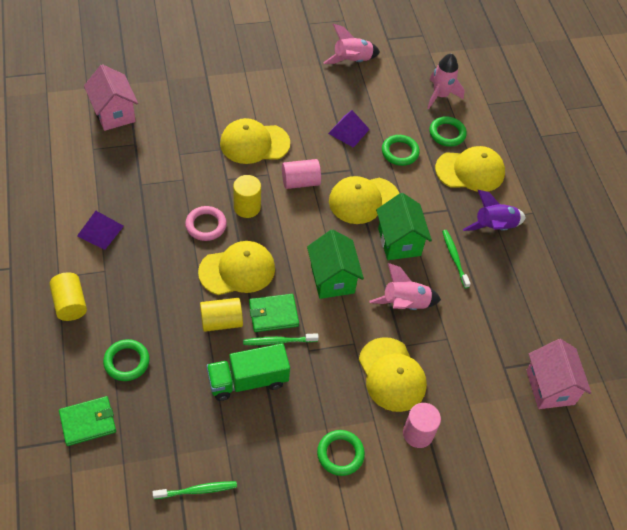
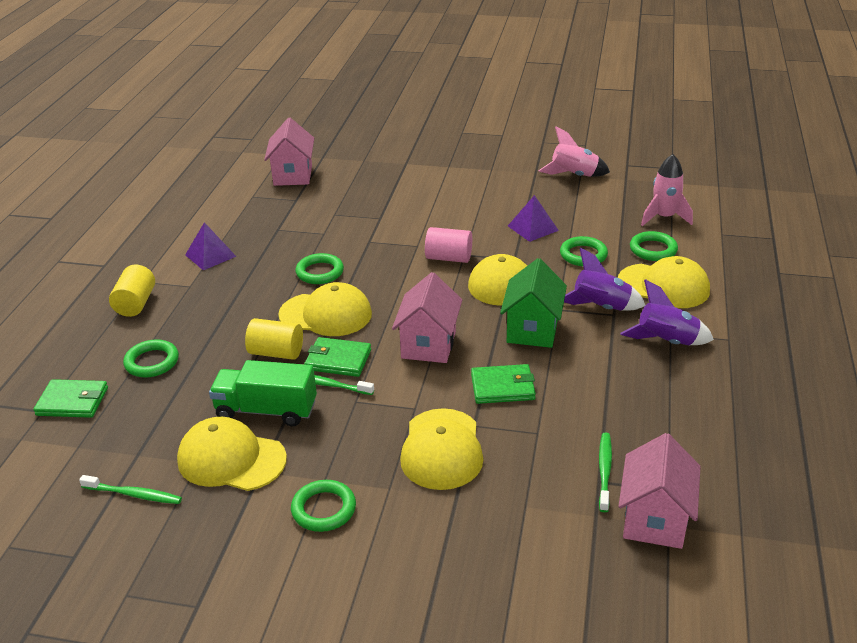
camera: 30 degrees right, 20 degrees down
pink ring [185,206,227,241] -> green ring [295,253,344,284]
yellow cap [220,118,290,164] -> yellow cap moved to [177,417,287,491]
yellow cylinder [233,175,261,218] -> none
green house [307,230,364,299] -> pink house [392,272,462,363]
pink rocket [370,263,441,310] -> green wallet [471,364,536,404]
pink cylinder [403,403,441,448] -> none
green toothbrush [442,230,471,288] -> green toothbrush moved to [599,433,612,512]
none -> purple rocket [564,247,645,311]

